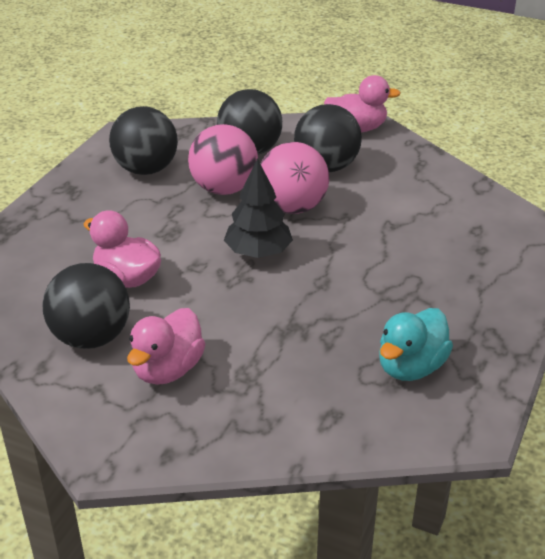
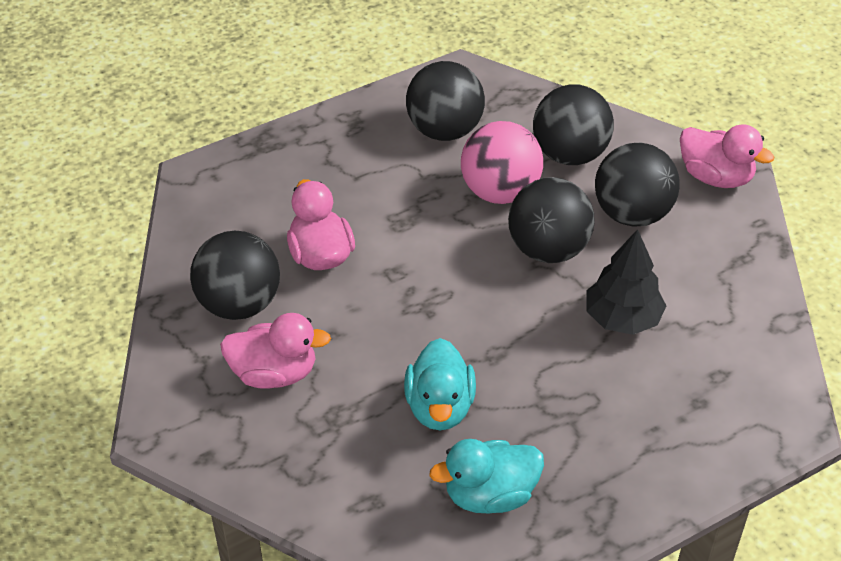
camera: 35 degrees right, 10 degrees up
pink duck [127,308,205,385] -> pink duck turned 150 degrees counterclockwise [220,313,331,389]
black tree [224,158,293,258] -> black tree moved to [586,229,666,335]
pink ball [261,142,329,214] -> black ball [508,177,595,263]
none -> turquoise duck [404,338,476,430]

